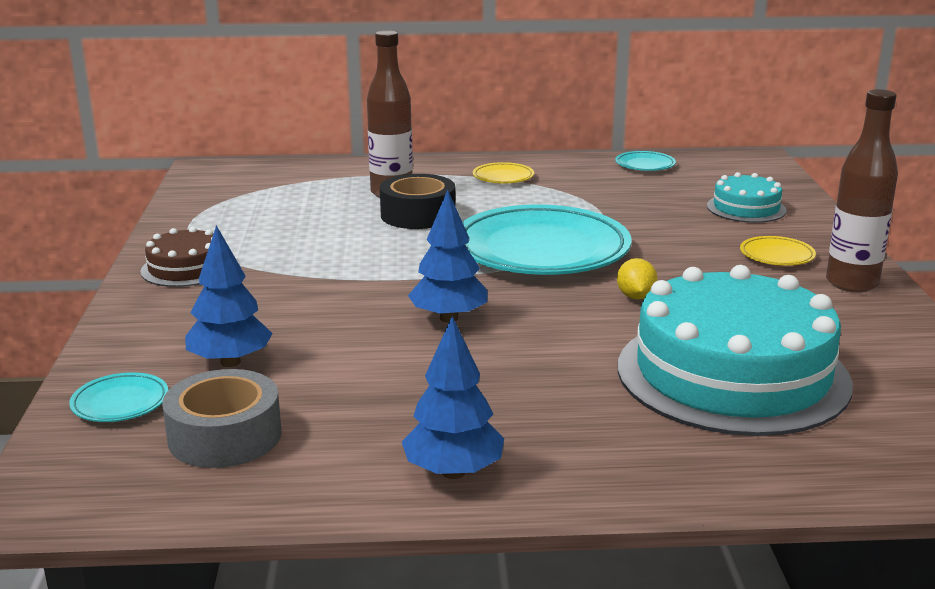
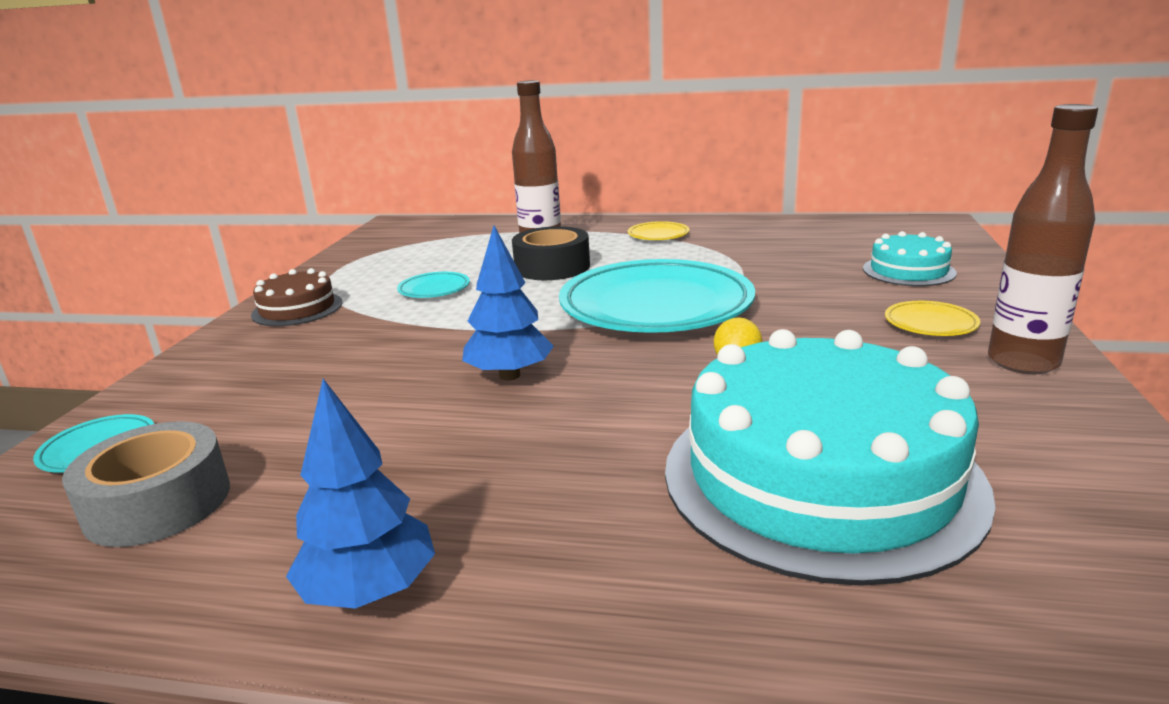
camera: 15 degrees right, 0 degrees up
blue tree [185,225,273,367] -> none
turquoise plate [615,151,676,171] -> turquoise plate moved to [397,272,470,298]

